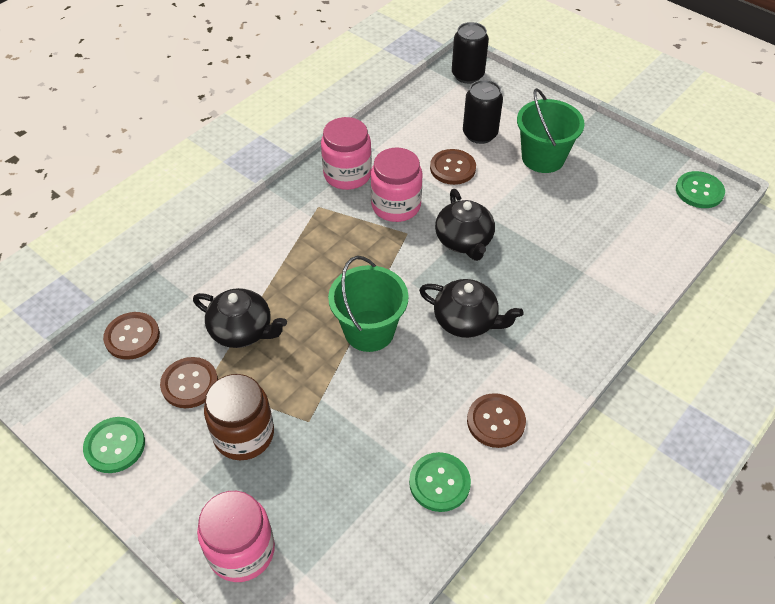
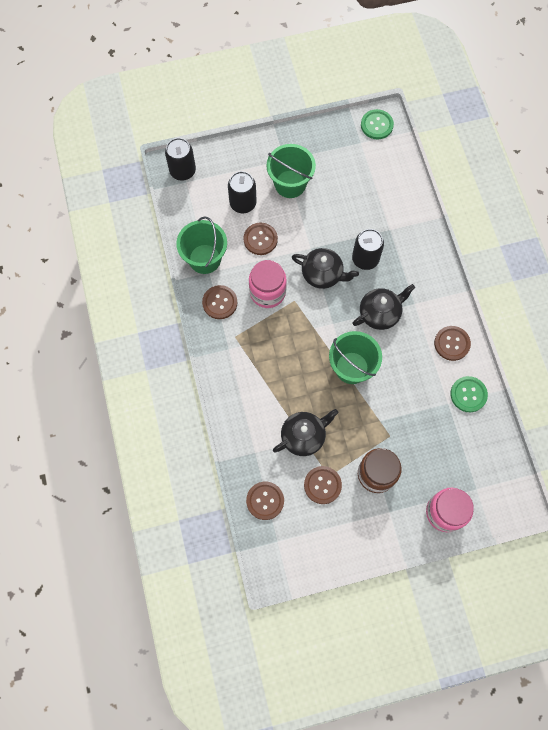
camera: 55 degrees left, 20 degrees up
green button [83,417,145,473] -> none
pink jar [321,117,372,190] -> brown button [202,285,237,319]
none -> green bucket [176,216,227,274]
none -> black can [352,229,384,270]

